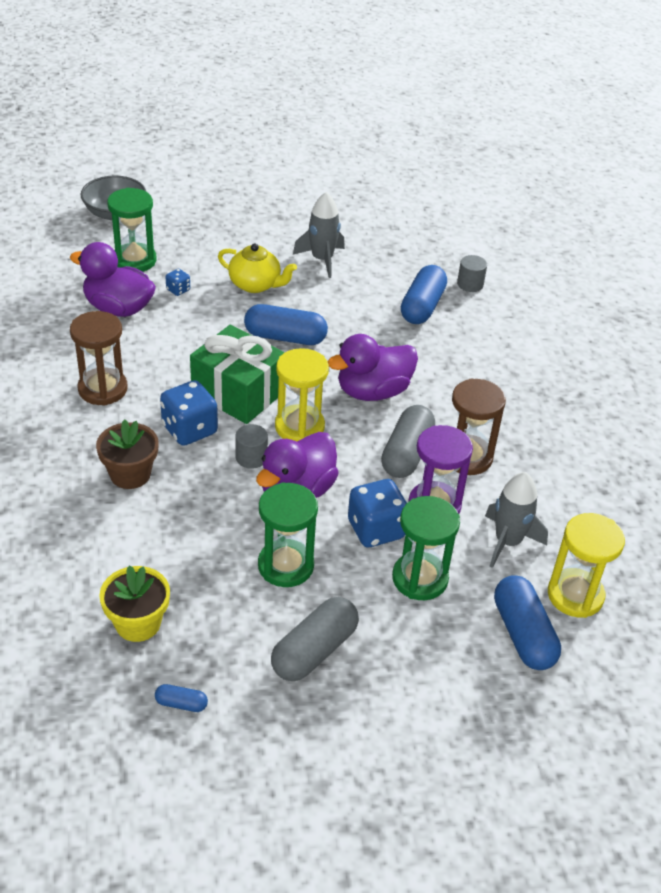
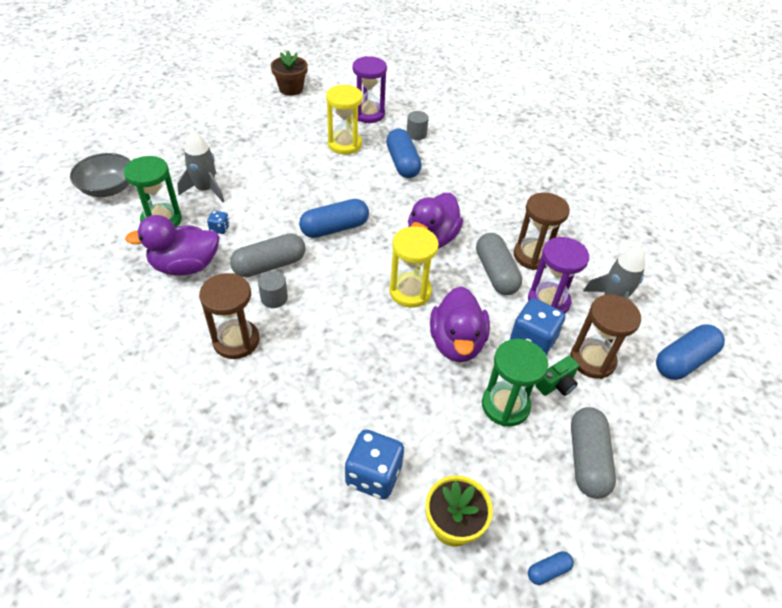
camera: 35 degrees left, 5 degrees up
brown flower pot [96,419,159,489] -> brown flower pot moved to [271,51,308,96]
blue dice [160,380,218,446] -> blue dice moved to [345,429,404,500]
green gift [190,325,285,424] -> none
yellow teapot [218,243,297,293] -> none
grey cylinder [235,424,268,469] -> grey cylinder moved to [258,271,288,308]
grey rocket [293,192,345,278] -> grey rocket moved to [177,131,225,202]
green hourglass [392,496,460,600] -> brown hourglass [570,294,641,379]
blue capsule [494,575,561,670] -> blue capsule turned 75 degrees counterclockwise [656,324,725,380]
yellow hourglass [548,513,625,618] -> yellow hourglass moved to [326,85,363,154]
none -> grey capsule [230,233,306,277]
none -> purple hourglass [353,56,387,123]
none -> green camera [535,356,579,396]

